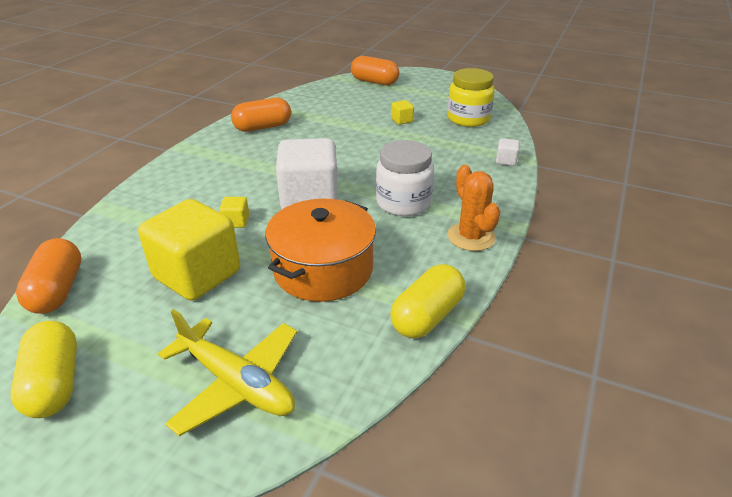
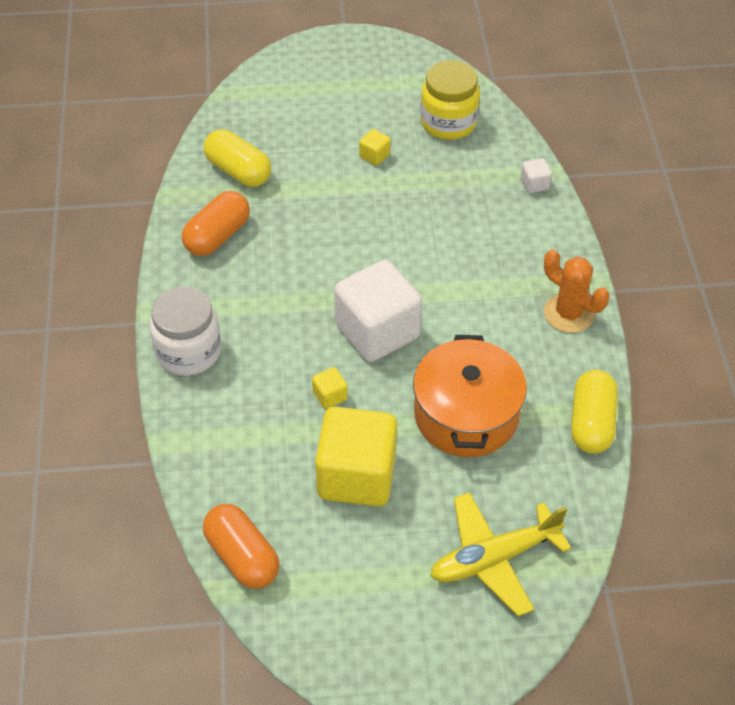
camera: 30 degrees left, 15 degrees up
yellow capsule [10,321,77,418] -> yellow capsule moved to [204,129,271,187]
yellow plane [158,309,297,436] -> yellow plane turned 150 degrees clockwise [430,492,571,616]
orange capsule [351,56,399,85] -> none
white jar [376,140,434,216] -> white jar moved to [150,286,221,376]

